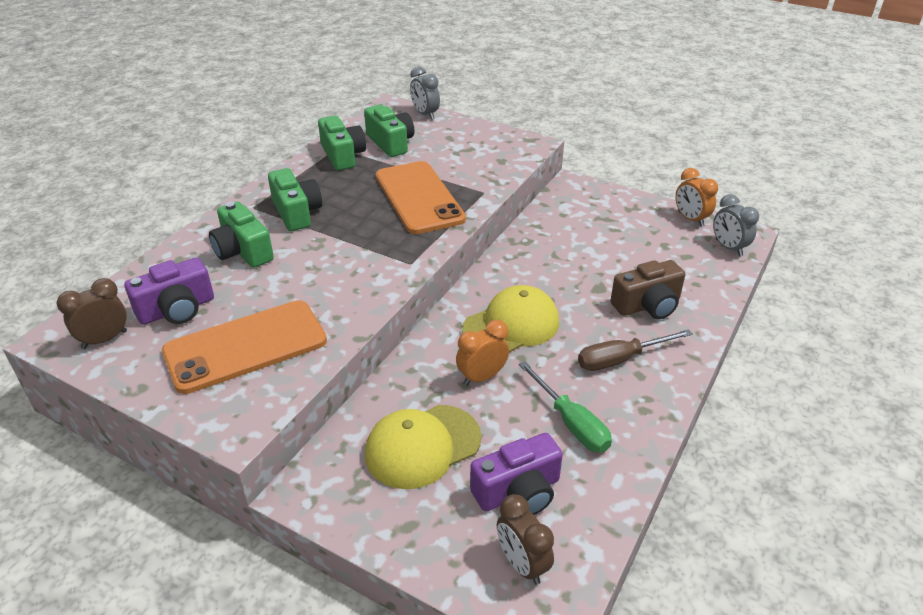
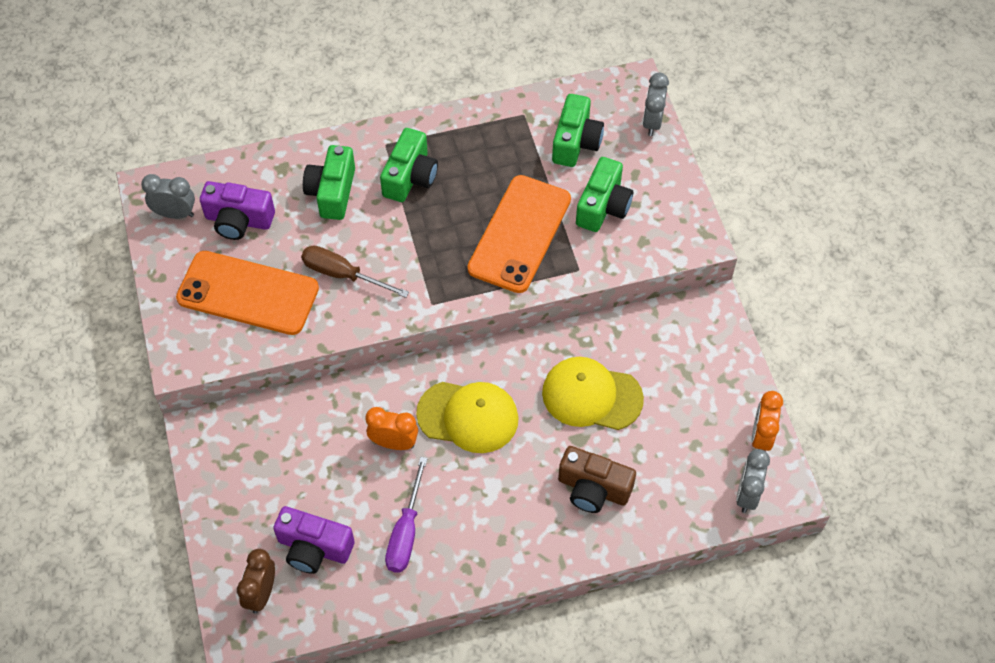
camera: 45 degrees right, 20 degrees up
brown clock [56,278,127,349] -> grey clock [141,174,195,219]
green camera [318,116,366,171] -> green camera moved to [576,157,633,232]
yellow cap [365,405,482,489] -> yellow cap moved to [542,357,644,430]
green screwdriver [519,361,612,452] -> purple screwdriver [385,457,428,572]
brown screwdriver [578,329,693,371] -> brown screwdriver moved to [301,245,409,298]

